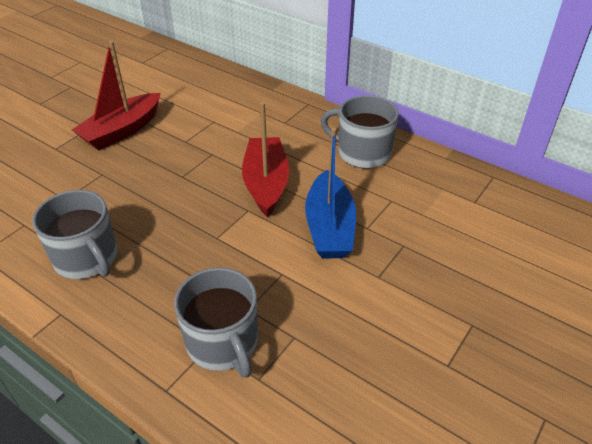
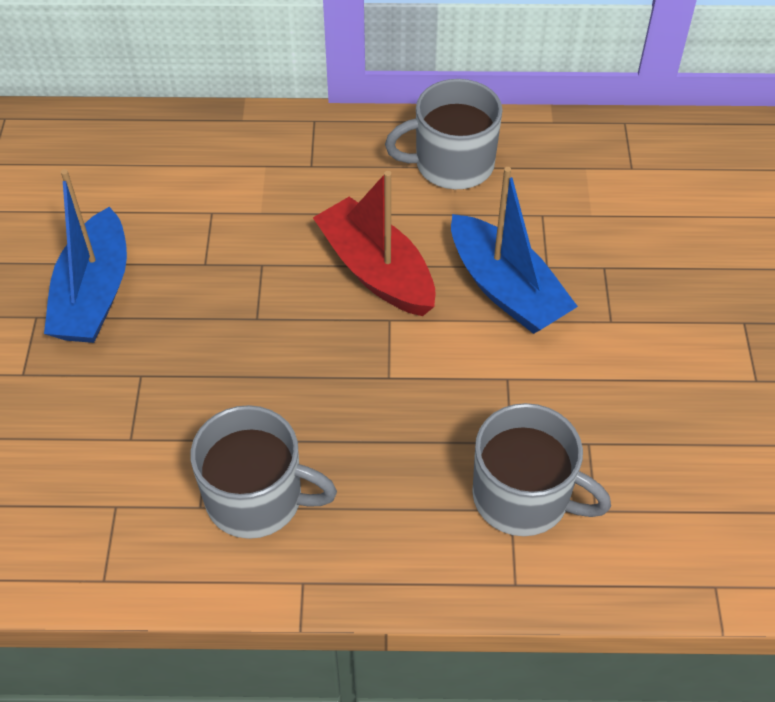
camera: 35 degrees left, 10 degrees up
red boat [72,41,160,150] -> blue boat [44,169,127,343]

